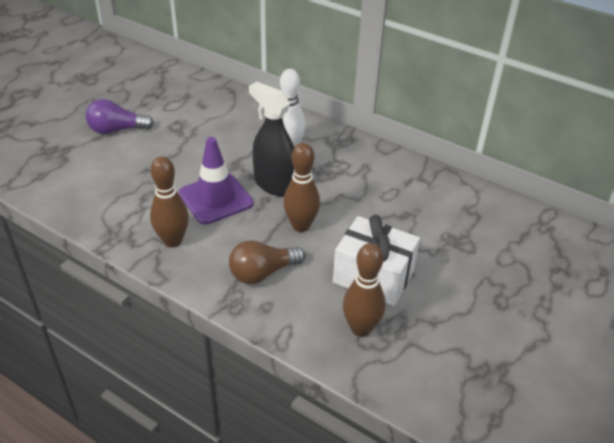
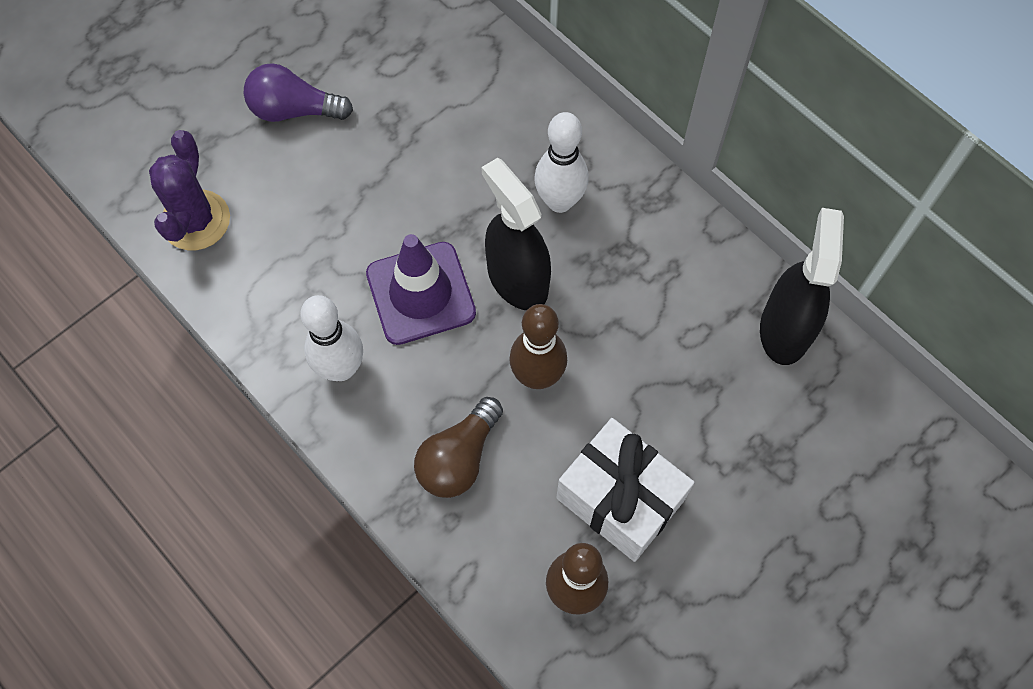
camera: 15 degrees right, 25 degrees up
brown bowling pin [150,156,189,247] -> white bowling pin [300,295,363,381]
brown light bulb [229,240,305,284] -> brown light bulb turned 45 degrees counterclockwise [414,397,503,498]
none -> purple cactus [149,130,230,250]
none -> black spray bottle [760,208,844,365]

